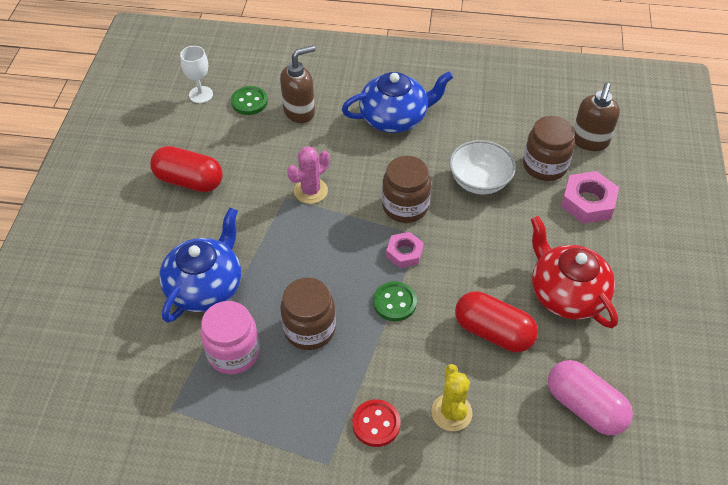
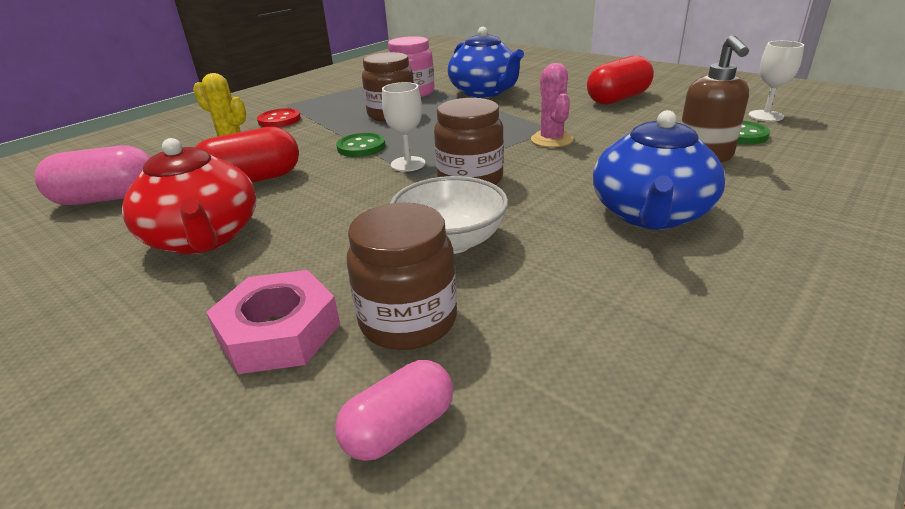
camera: 125 degrees right, 20 degrees down
pink nut [386,232,424,268] -> white goblet [382,82,425,172]
red teapot [531,216,618,328] -> red teapot turned 60 degrees clockwise [122,138,256,254]
brown soap dispenser [574,83,620,151] -> pink capsule [335,360,453,461]

